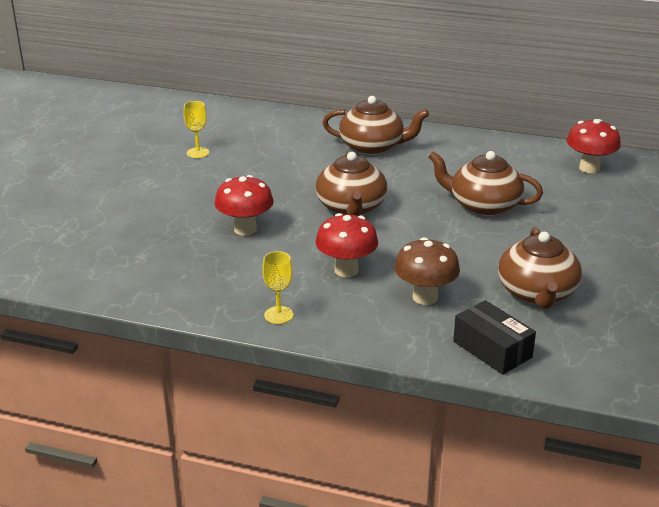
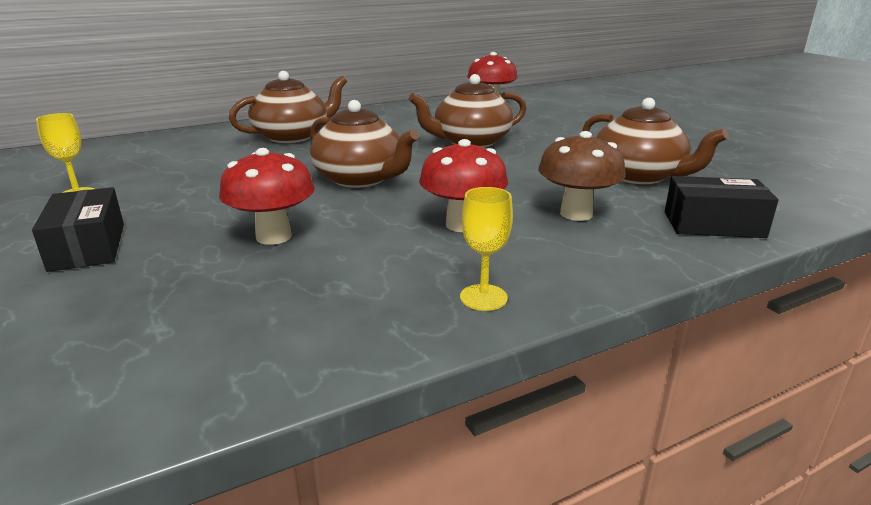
camera: 45 degrees left, 5 degrees down
none -> black box [32,187,124,272]

